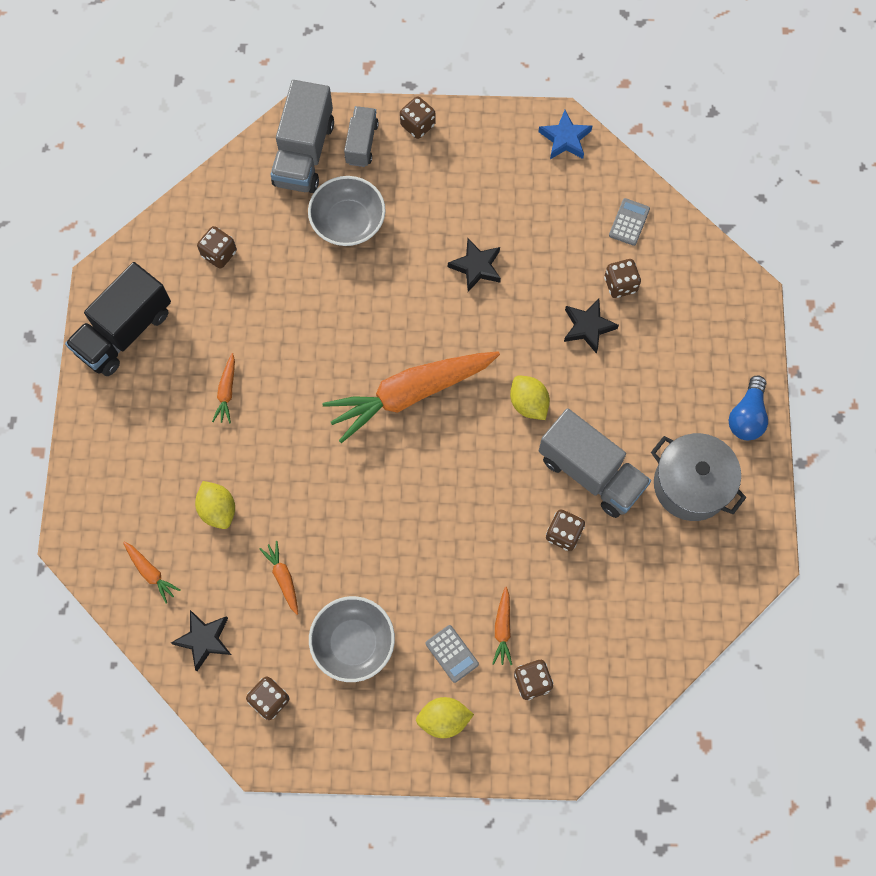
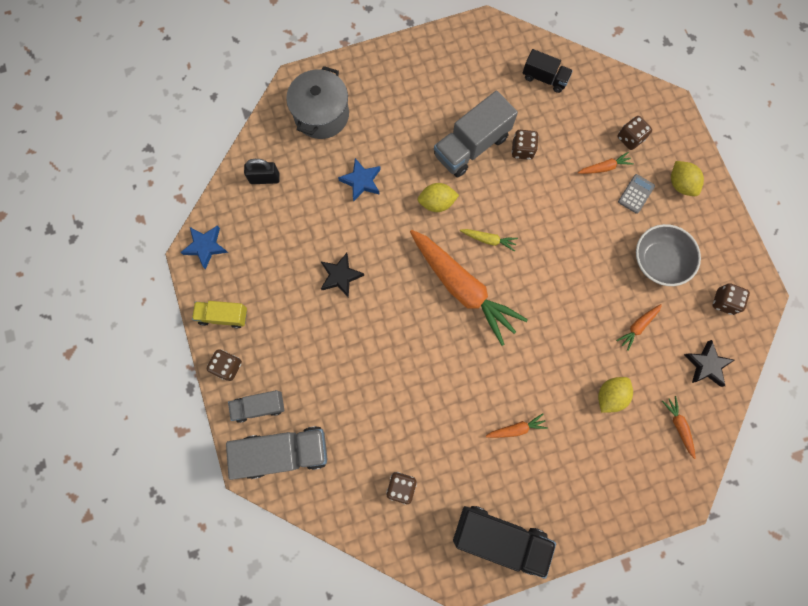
camera: 110 degrees left, 5 degrees up
orange carrot [123,542,181,604] -> orange carrot turned 45 degrees counterclockwise [662,396,696,459]
grey bowl [308,176,386,246] -> none
yellow lemon [510,376,550,420] -> yellow lemon turned 45 degrees clockwise [418,183,459,212]
grey truck [539,408,651,518] -> grey truck turned 150 degrees counterclockwise [434,91,518,177]
black star [564,299,619,354] -> blue star [338,158,381,201]
brown dice [604,259,641,298] -> none
grey calculator [609,198,650,246] -> black padlock [244,159,280,184]
grey pot [651,433,746,521] -> grey pot moved to [286,66,349,139]
blue light bulb [728,375,768,440] -> none
none -> yellow truck [192,301,247,328]
none -> yellow carrot [460,229,518,252]
none -> black truck [522,49,573,93]

